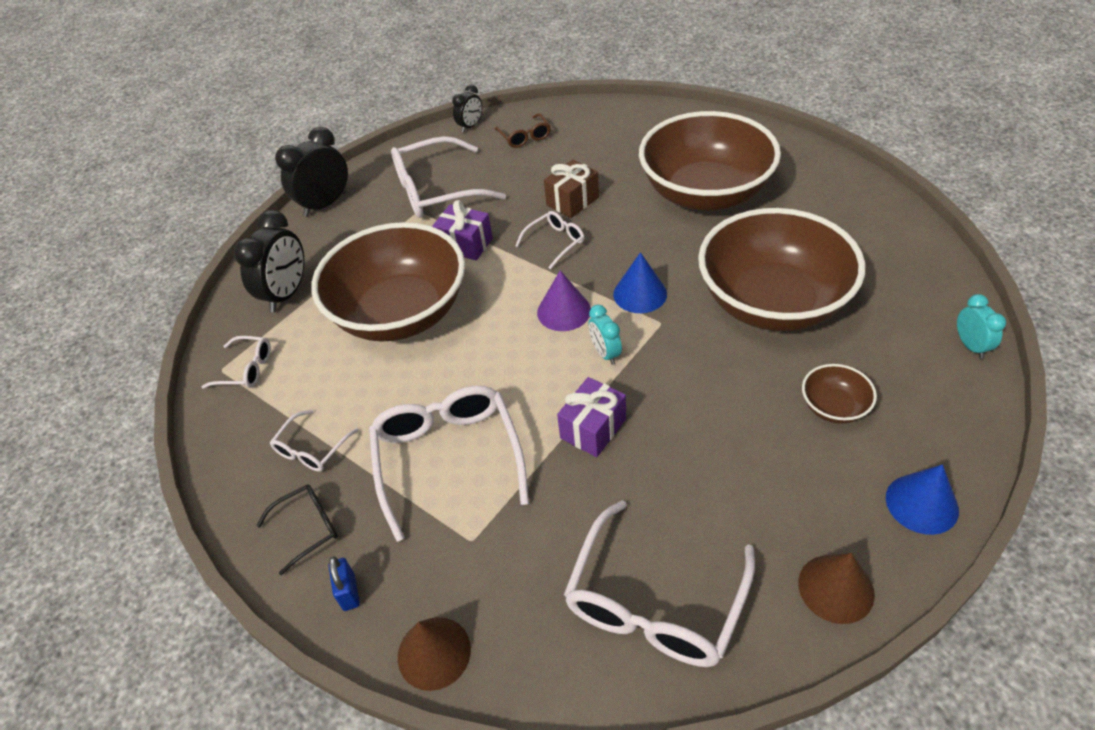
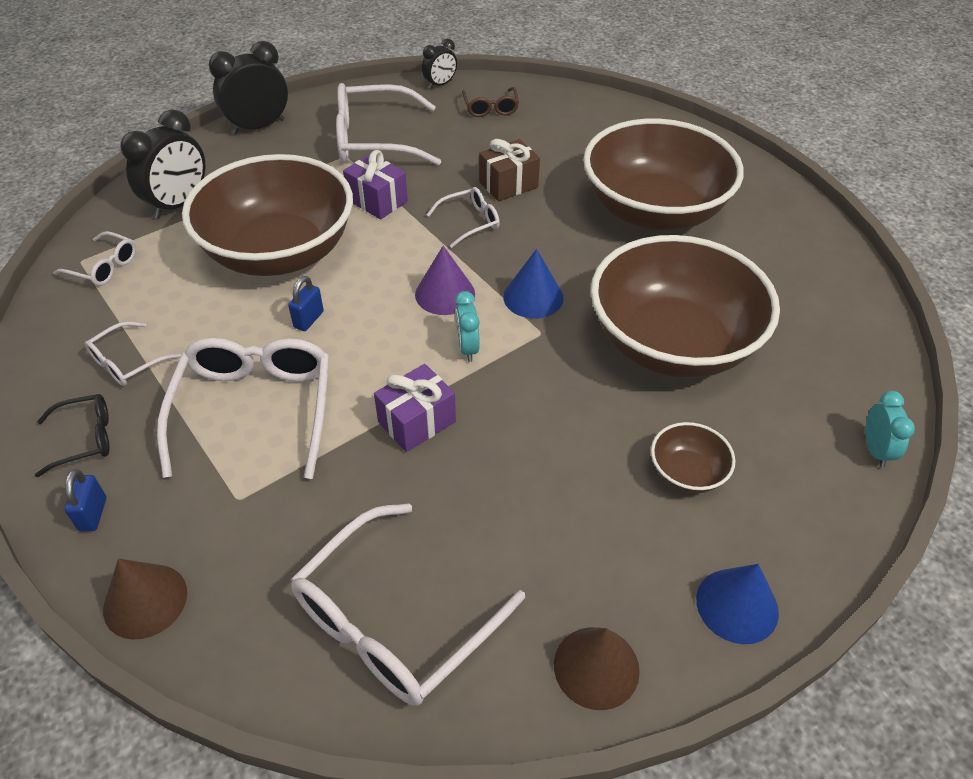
camera: 10 degrees right, 0 degrees up
none -> blue padlock [288,276,324,331]

